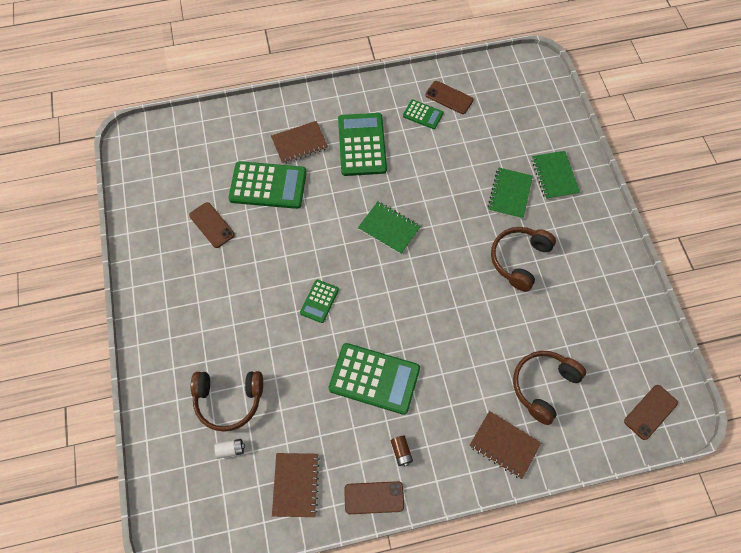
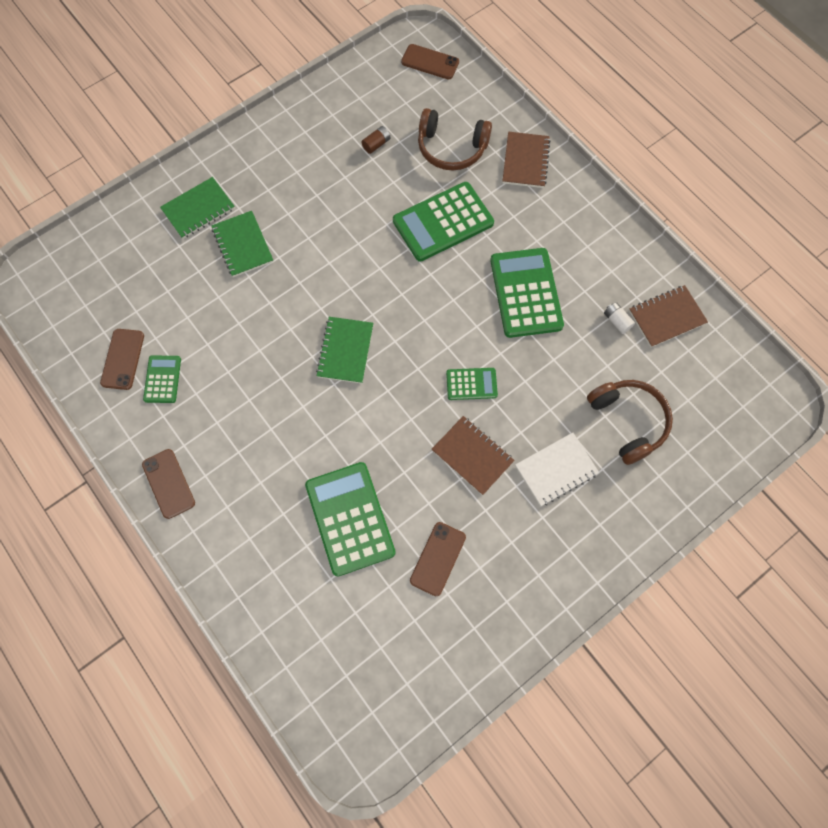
camera: 115 degrees left, 5 degrees up
white battery [214,439,245,459] -> white battery moved to [604,302,635,334]
brown notebook [271,121,328,164] -> brown notebook moved to [432,416,515,495]
green calculator [338,113,387,176] -> green calculator moved to [393,182,494,262]
brown phone [344,481,404,514] -> brown phone moved to [142,449,195,519]
brown battery [391,436,413,466] -> brown battery moved to [362,126,391,154]
green notebook [488,168,533,219] -> green notebook turned 75 degrees clockwise [211,211,274,277]
brown headphones [491,227,556,292] -> none
none -> white notebook [515,433,600,506]

